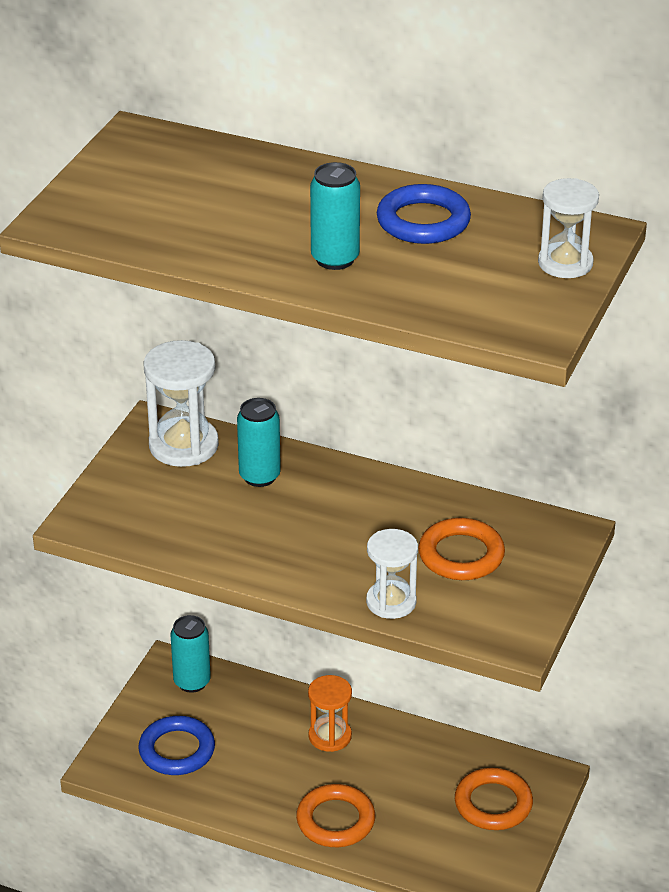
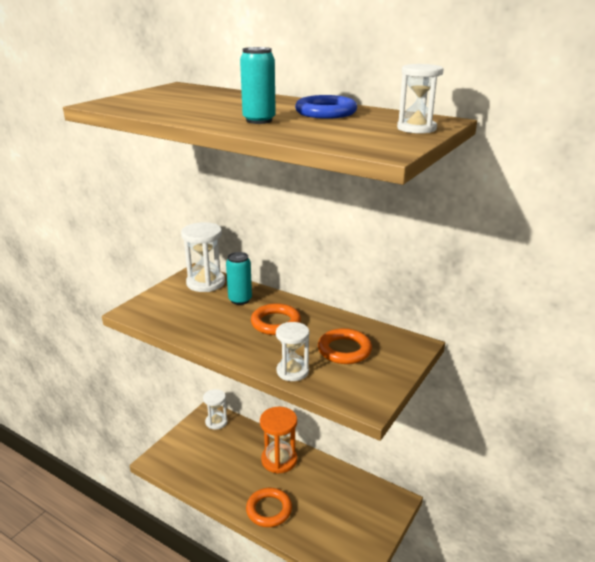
camera: 10 degrees right, 10 degrees down
blue ring [138,716,215,775] -> none
turquoise can [171,615,211,693] -> white hourglass [203,389,227,430]
orange hourglass [308,675,352,752] -> orange hourglass [260,407,297,474], size x1.51
orange ring [455,768,533,830] -> orange ring moved to [251,303,301,335]

